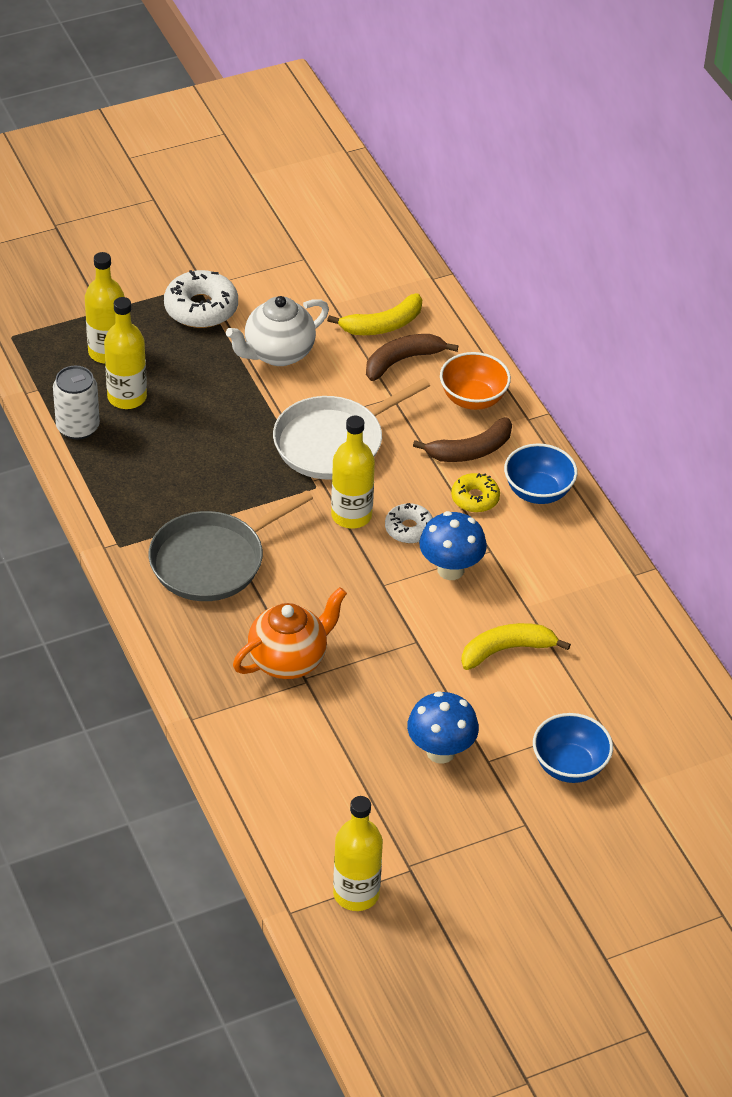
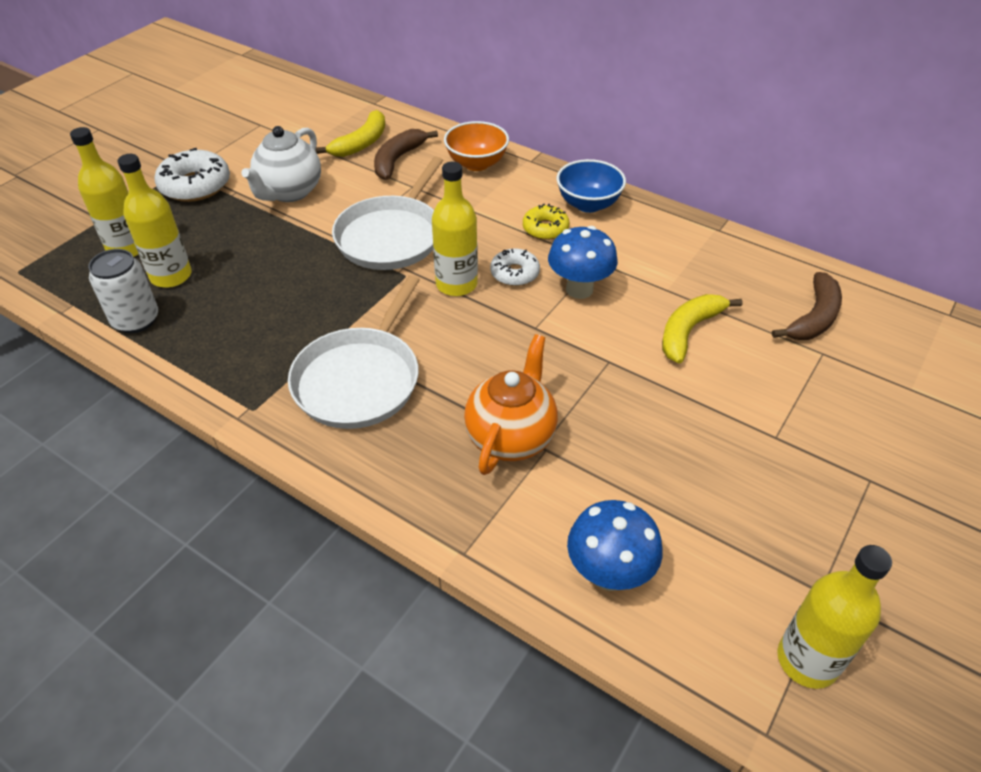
camera: 30 degrees left, 0 degrees up
grey pan [148,490,313,601] -> white pan [288,275,420,429]
blue mushroom [407,691,479,764] -> blue mushroom moved to [567,500,663,591]
brown banana [413,417,512,462] -> brown banana moved to [772,272,842,340]
blue bowl [533,713,613,783] -> none

